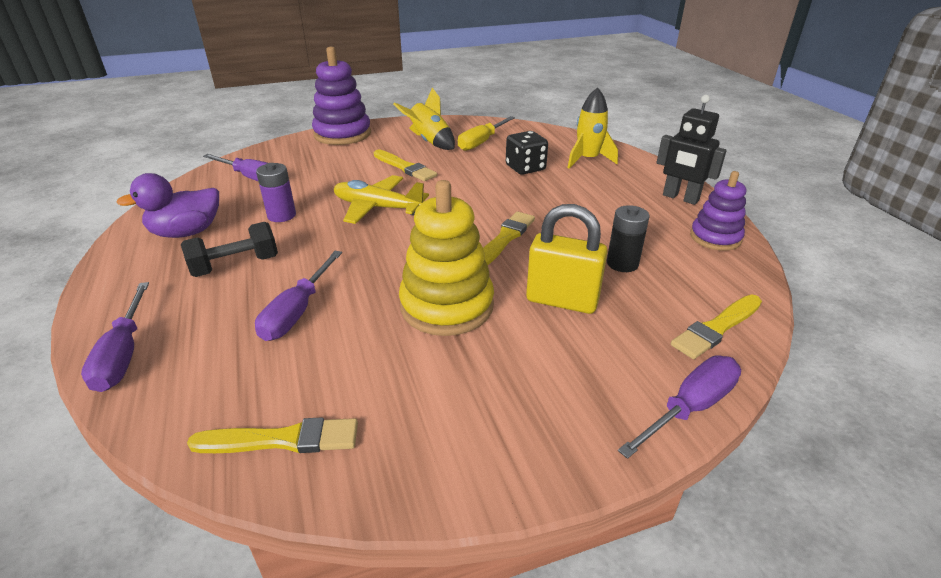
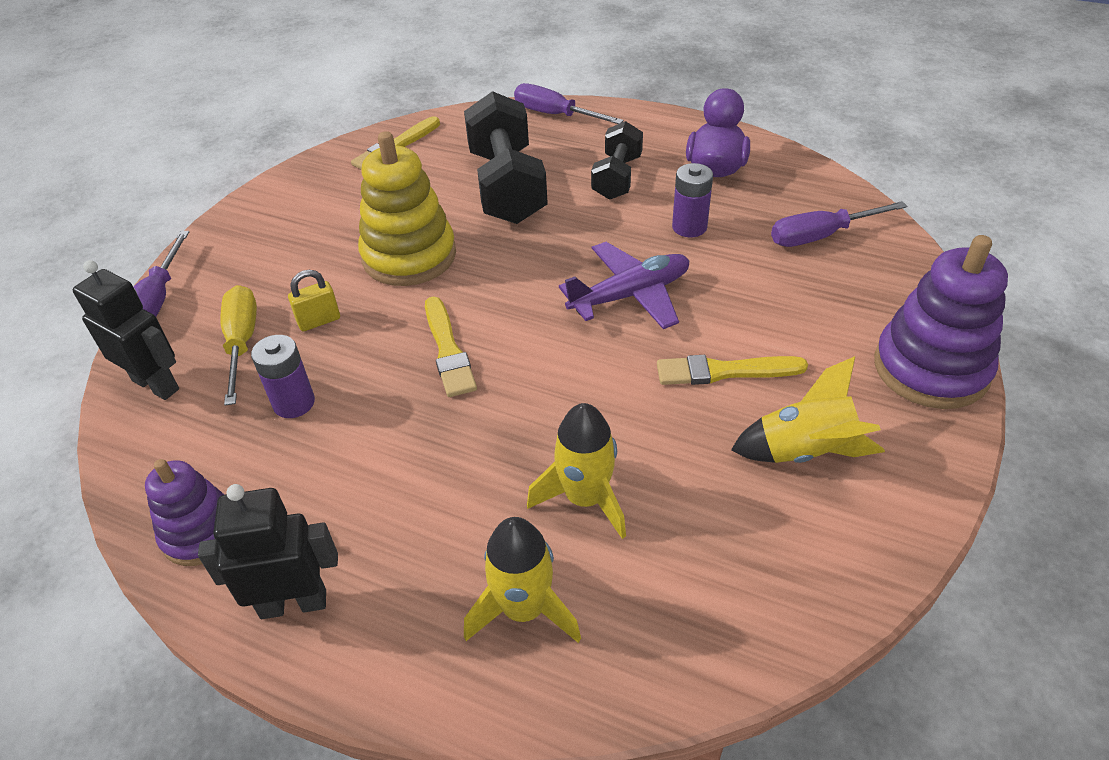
camera: 135 degrees right, 10 degrees up
purple screwdriver [255,251,342,341] -> black dumbbell [464,91,548,224]
yellow plane [334,175,429,224] -> purple plane [559,242,689,329]
yellow screwdriver [458,116,515,151] -> yellow screwdriver moved to [220,285,257,406]
black dice [506,131,548,175] -> yellow rocket [527,403,626,539]
yellow padlock [526,204,608,314] -> yellow padlock [288,270,340,331], size x0.54
black battery [607,205,650,272] -> purple battery [251,335,315,418]
yellow brush [671,294,762,359] -> black robot [73,260,179,400]

